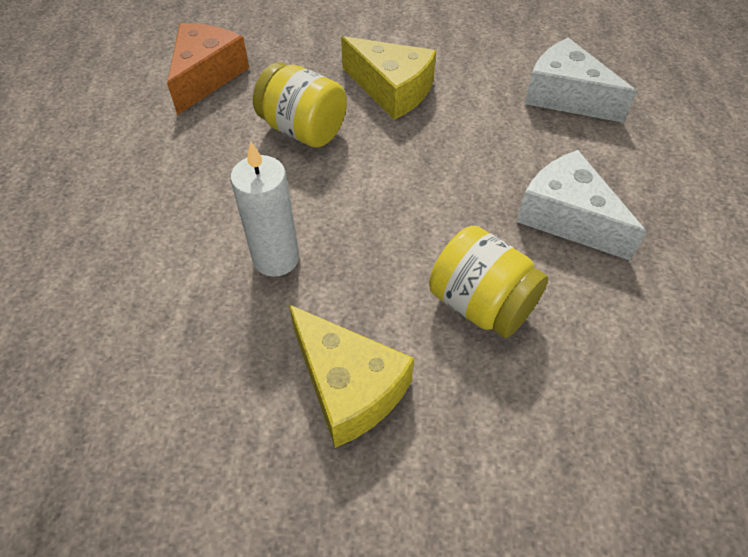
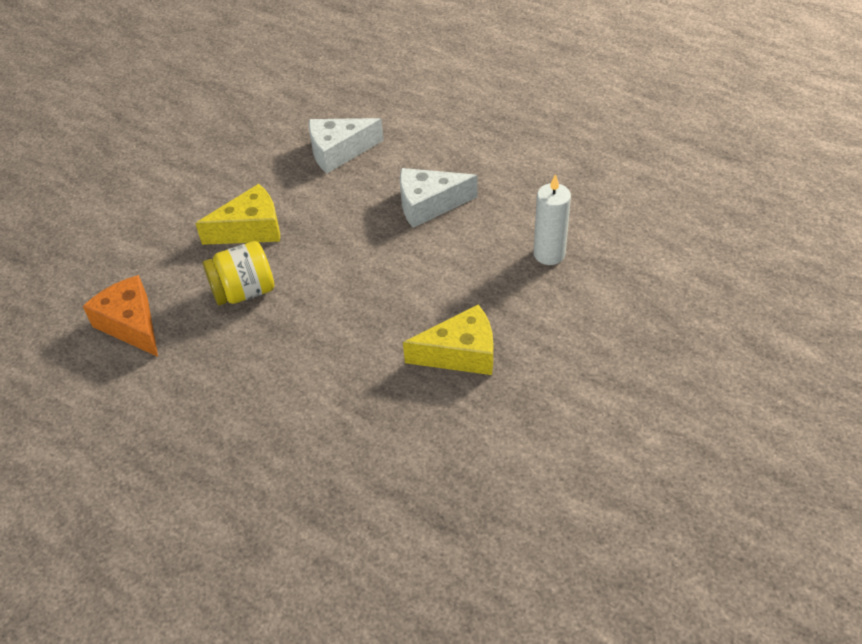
camera: 55 degrees left, 5 degrees down
white candle [230,141,299,277] -> white candle moved to [534,174,571,265]
yellow jar [429,225,549,338] -> none

